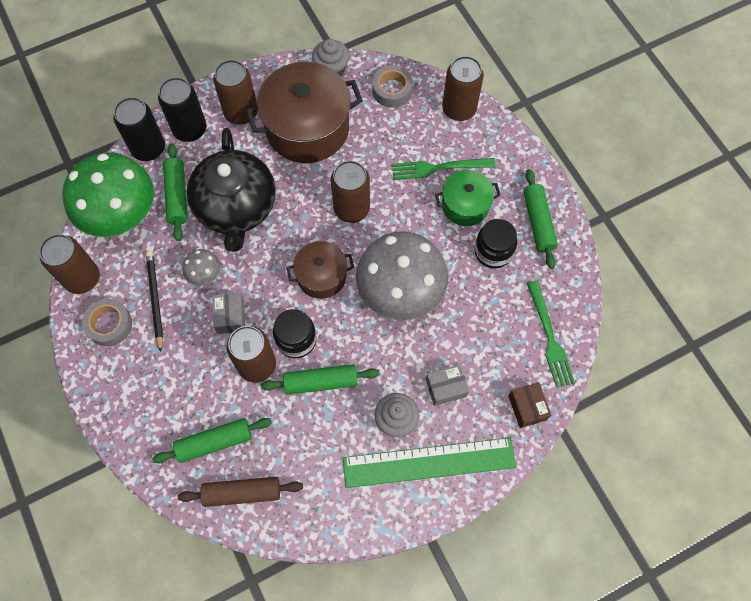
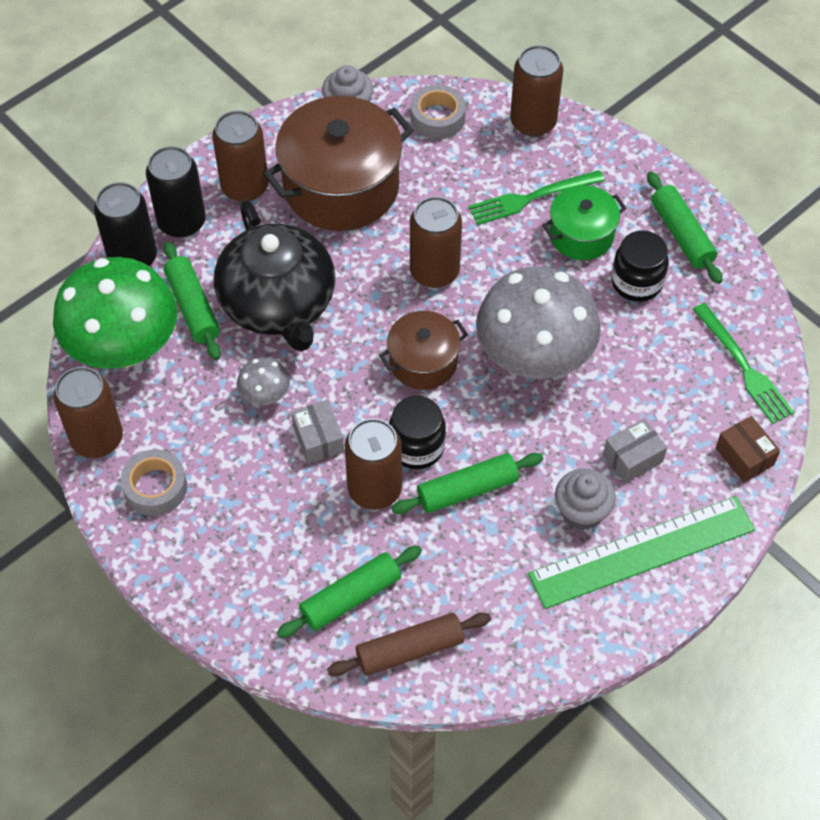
camera: 15 degrees left, 10 degrees down
black pencil [146,251,163,352] -> none

